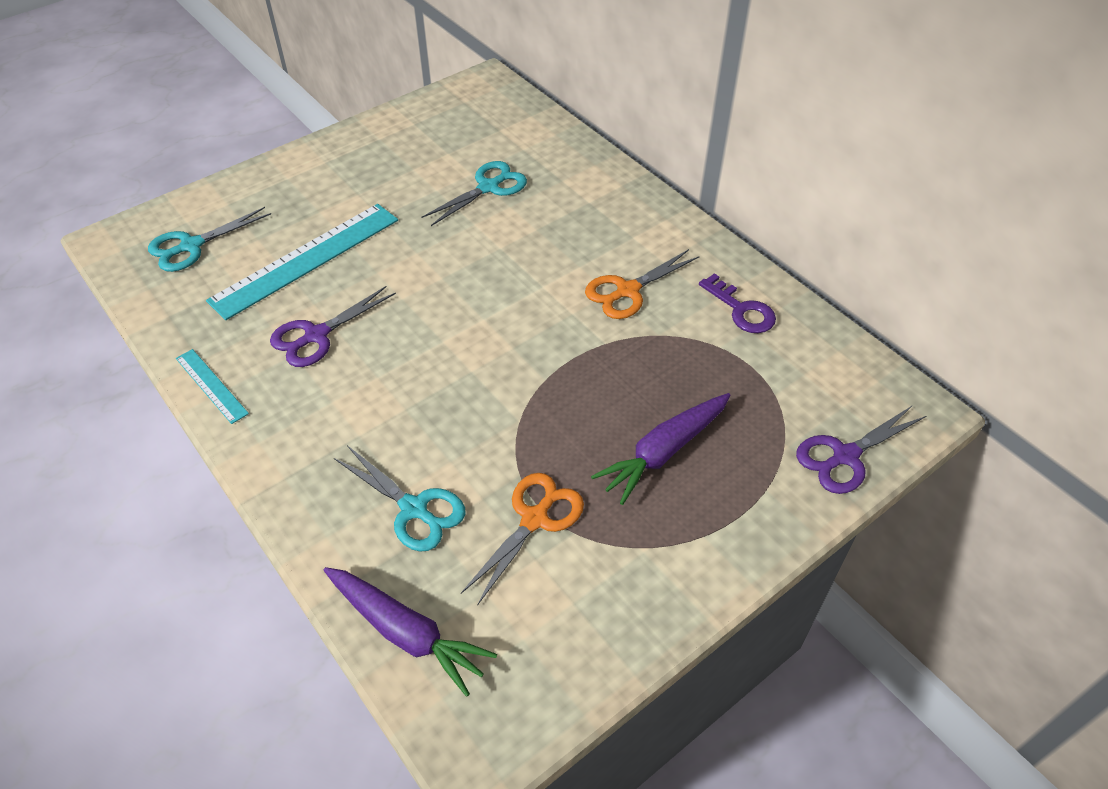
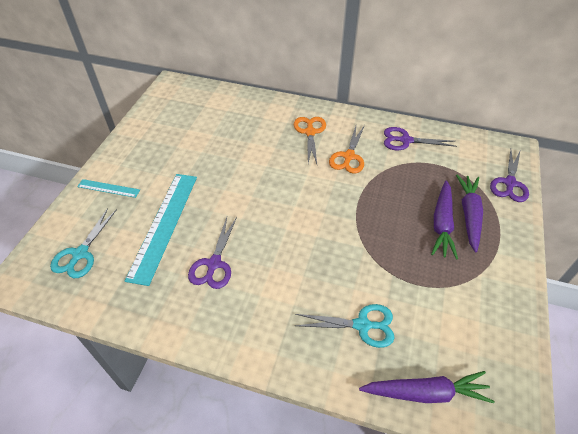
camera: 35 degrees left, 0 degrees up
turquoise ruler [176,349,249,424] -> turquoise ruler moved to [77,179,140,198]
turquoise scissors [421,161,527,226] -> none
orange scissors [461,473,584,606] -> orange scissors moved to [294,117,326,164]
purple key [699,273,776,333] -> purple scissors [384,127,457,150]
none -> purple carrot [456,175,483,252]

